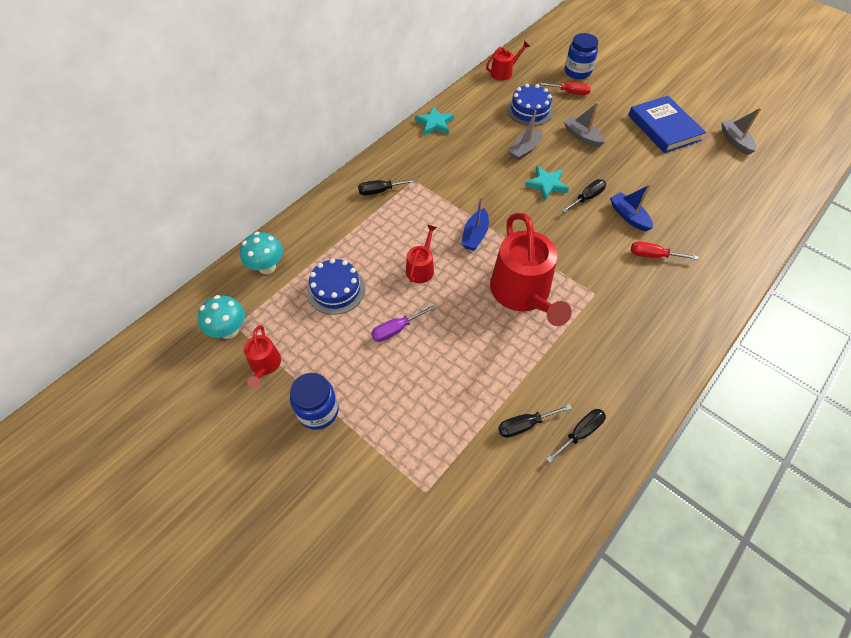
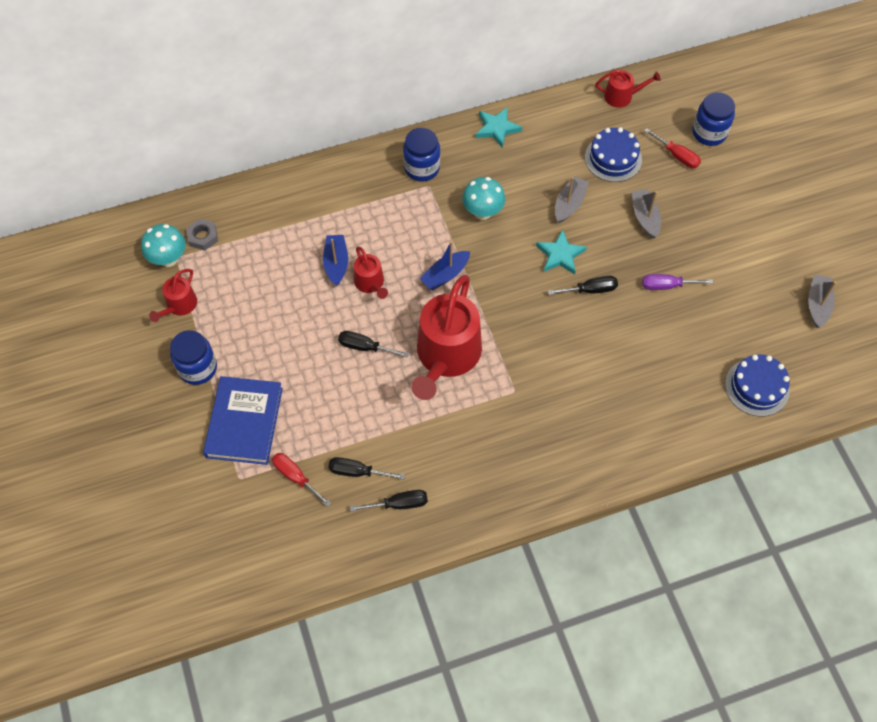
camera: 30 degrees right, 5 degrees up
turquoise mushroom [240,232,283,274] -> turquoise mushroom moved to [462,177,505,220]
blue cake [307,258,365,315] -> blue cake moved to [725,354,790,417]
black screwdriver [358,179,417,196] -> black screwdriver moved to [338,331,409,358]
purple screwdriver [371,305,435,342] -> purple screwdriver moved to [642,274,713,290]
red watering can [406,225,437,283] -> red watering can turned 105 degrees clockwise [354,247,388,299]
grey boat [508,110,543,160] -> grey boat turned 135 degrees clockwise [555,176,589,223]
blue boat [610,185,653,231] -> blue boat moved to [323,235,348,286]
blue book [628,96,706,153] -> blue book moved to [203,376,283,465]
red screwdriver [631,241,698,260] -> red screwdriver moved to [272,453,331,507]
none -> grey nut [186,219,218,251]
none -> blue jar [403,128,440,182]

